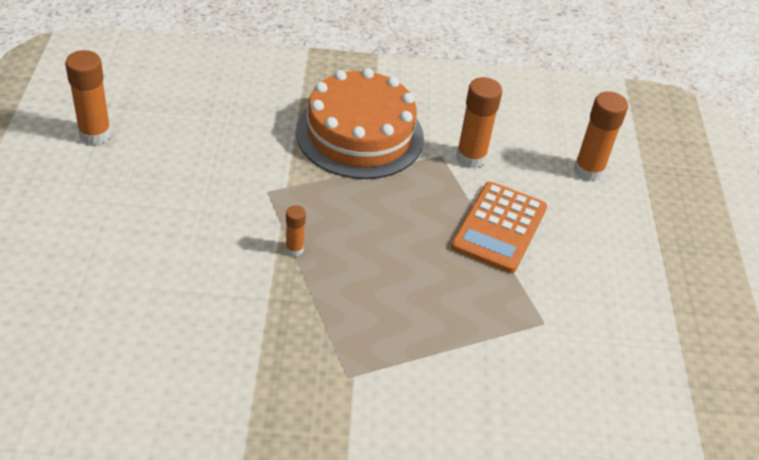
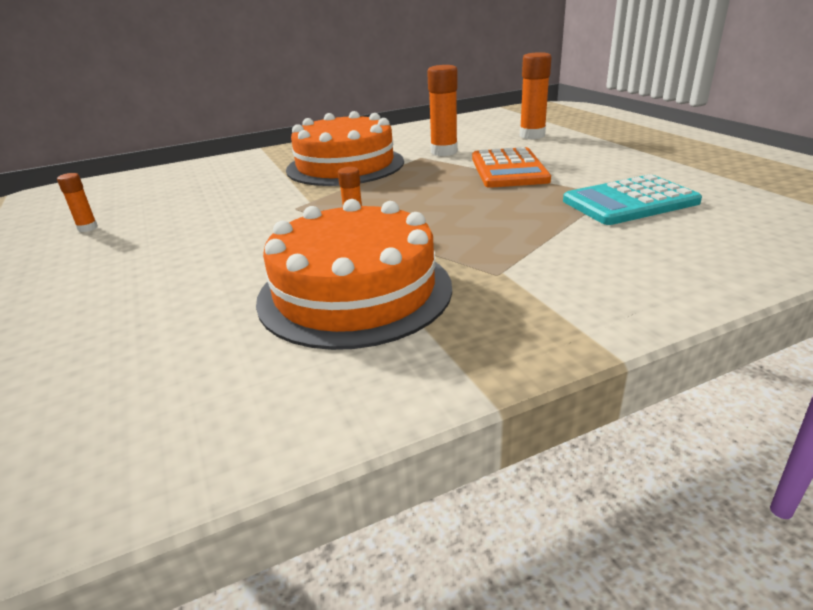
camera: 20 degrees left, 15 degrees down
orange glue stick [65,50,111,145] -> orange glue stick [57,173,98,232], size x0.54
none -> orange cake [256,199,452,350]
none -> turquoise calculator [563,174,702,225]

